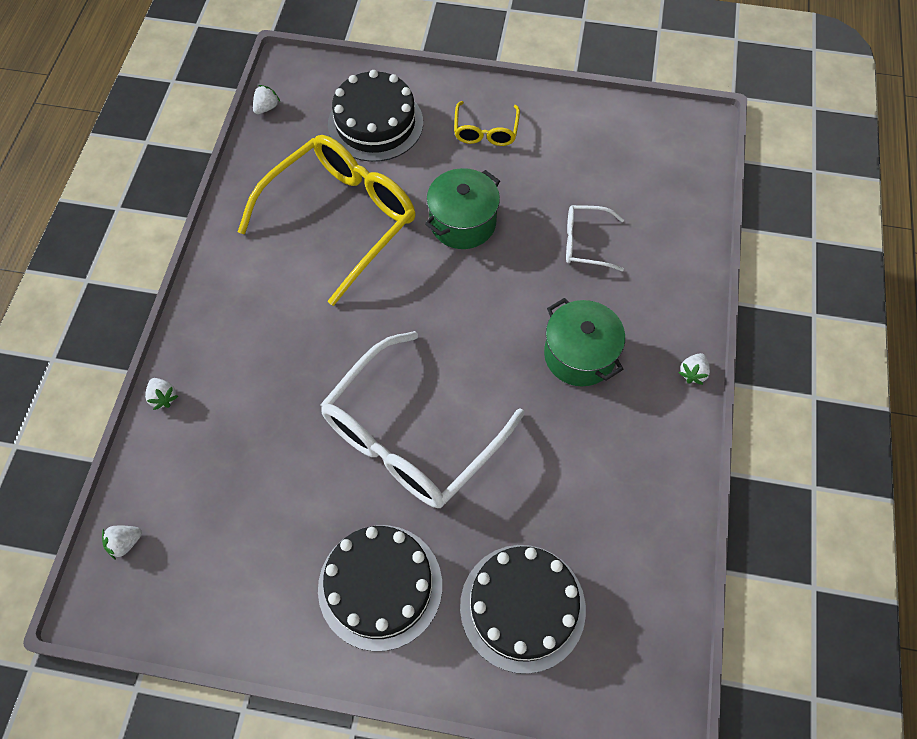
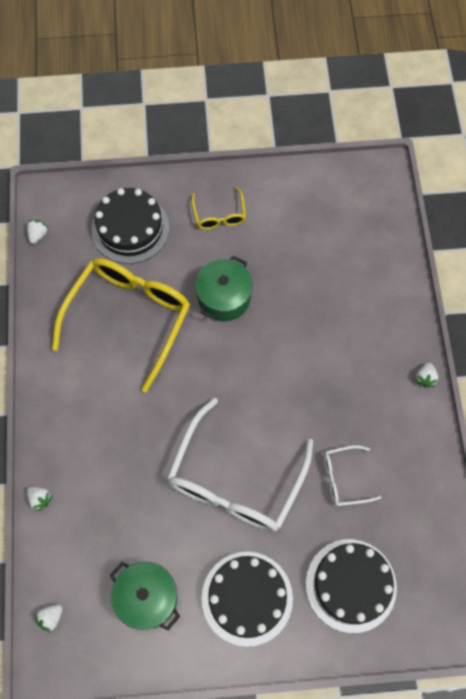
camera: 15 degrees left, 5 degrees up
green pot [544,298,625,386] -> green pot moved to [110,562,180,631]
white glasses [566,205,624,271] -> white glasses moved to [324,445,381,506]

